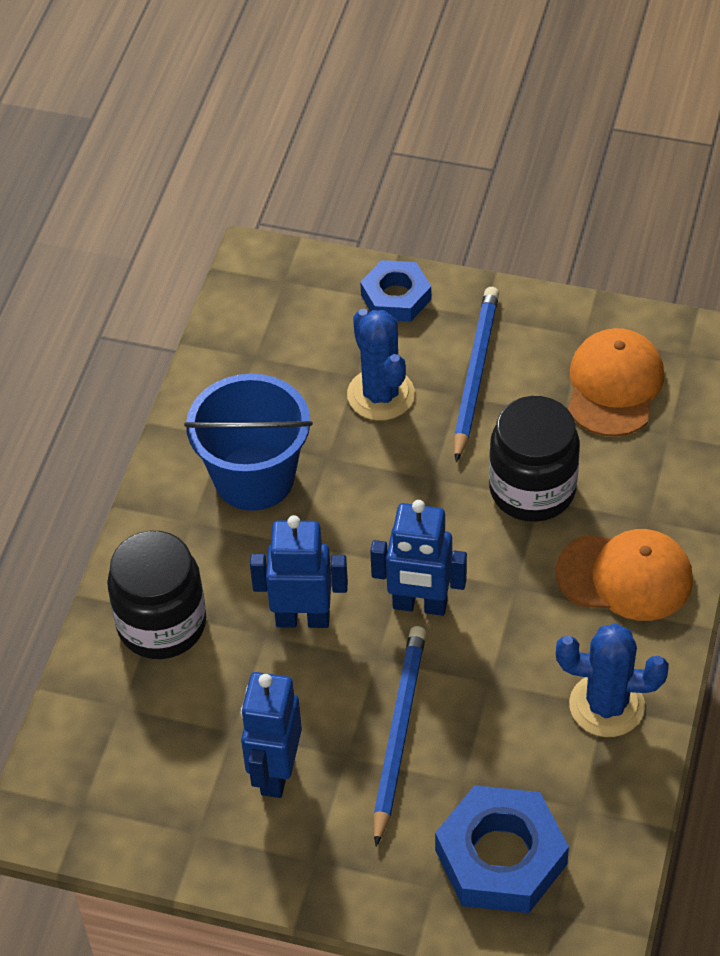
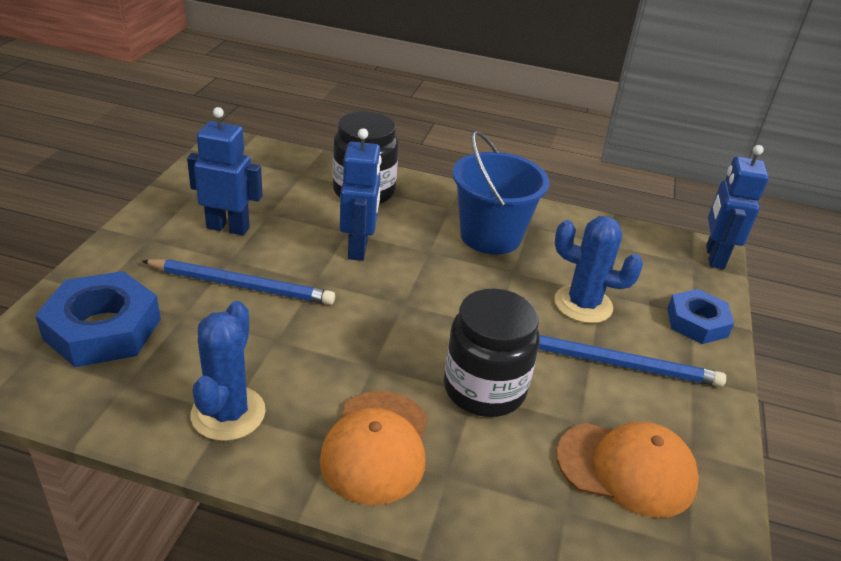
camera: 85 degrees right, 15 degrees down
blue cactus [347,309,415,421] -> blue cactus turned 45 degrees clockwise [554,216,643,323]
blue robot [370,500,467,616] -> blue robot moved to [706,145,769,269]

